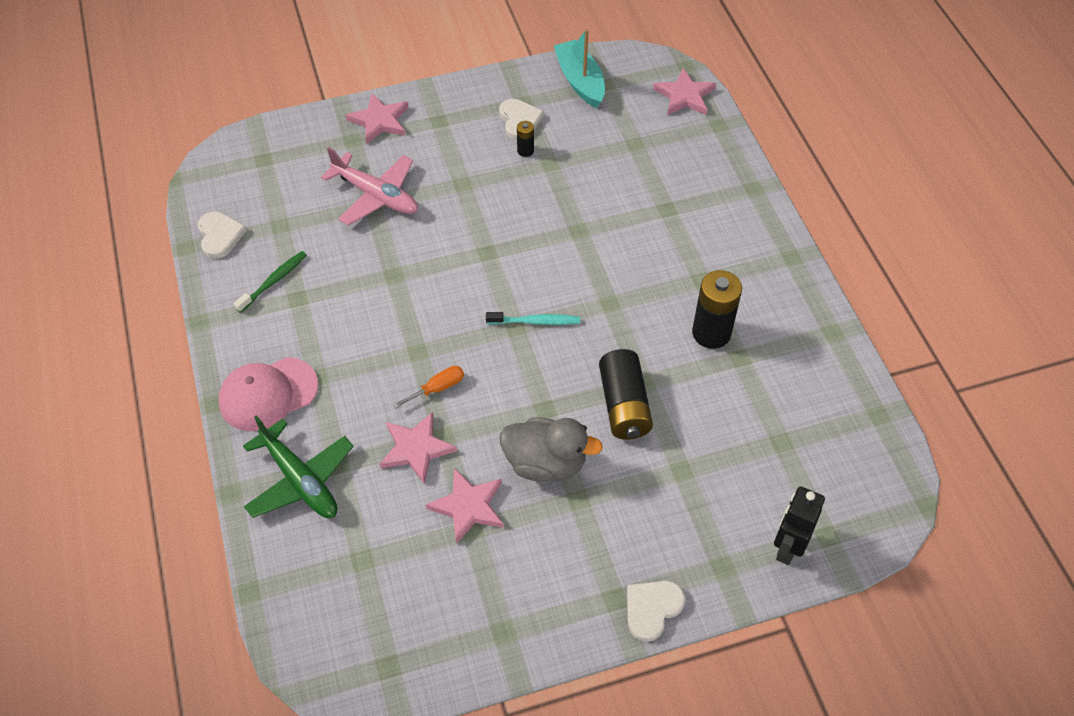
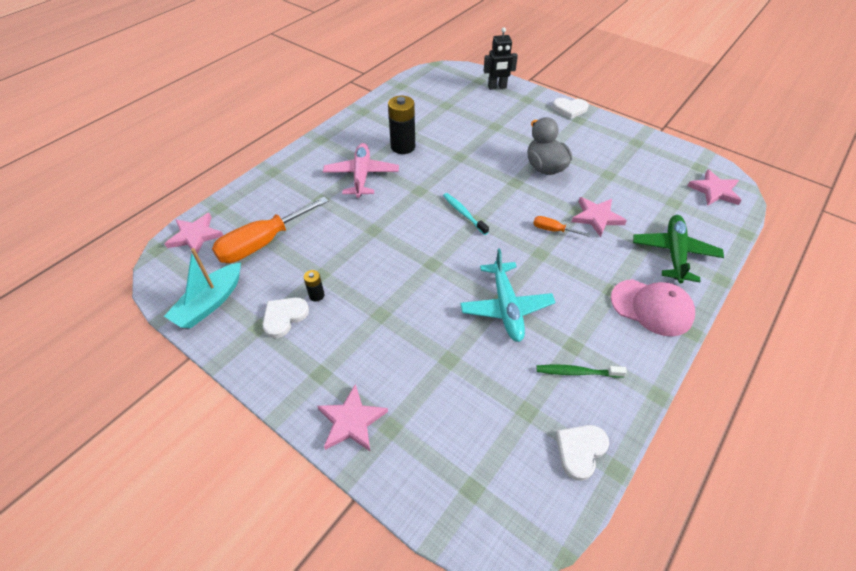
camera: 125 degrees left, 5 degrees down
pink plane [321,147,418,225] -> pink plane moved to [323,143,399,198]
pink star [426,468,504,544] -> pink star moved to [688,169,742,206]
black battery [599,349,653,440] -> none
none -> orange screwdriver [212,197,329,263]
none -> turquoise plane [460,248,555,342]

